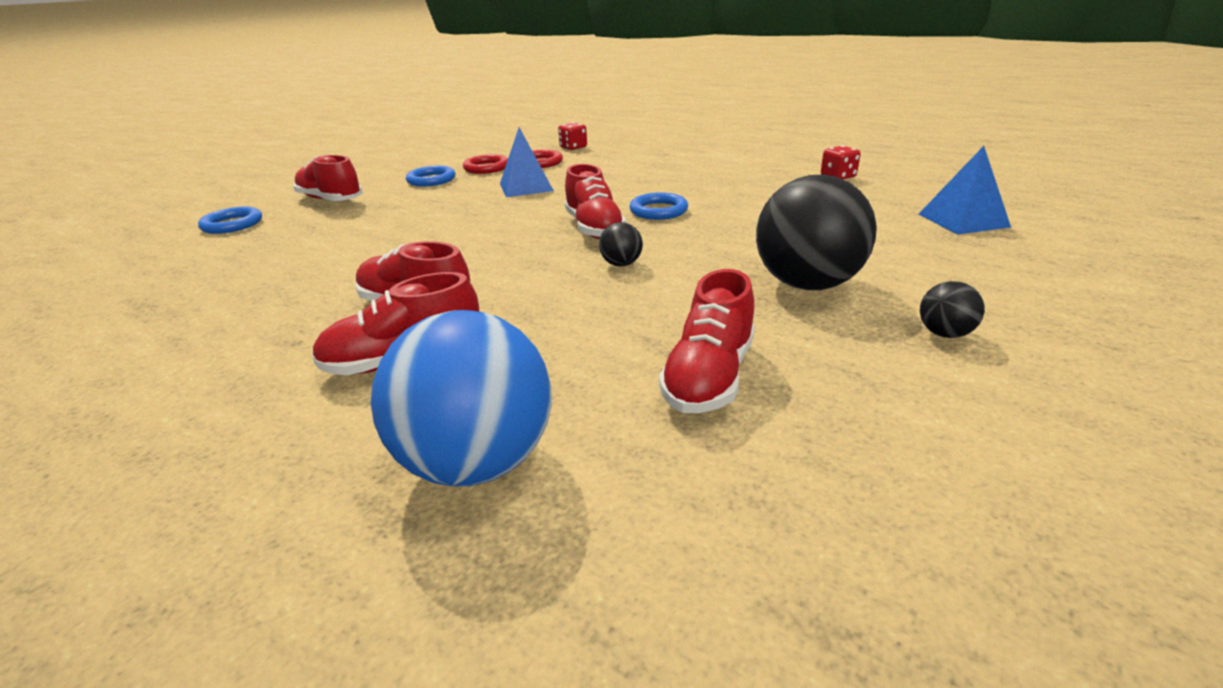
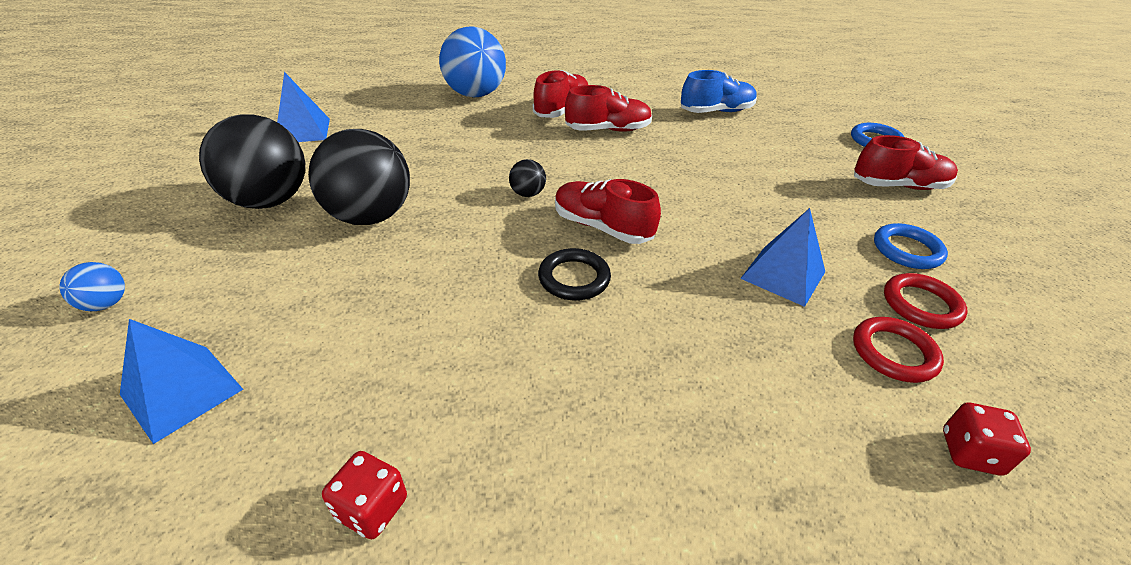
camera: 140 degrees right, 10 degrees up
blue ring [630,192,688,220] -> black ring [538,248,611,300]
red shoe [659,269,755,413] -> none
black ball [920,281,985,338] -> black ball [199,114,305,209], size x2.30
none -> blue ball [60,262,125,311]
none -> blue pyramid [277,72,330,142]
none -> blue shoe [681,70,757,113]

